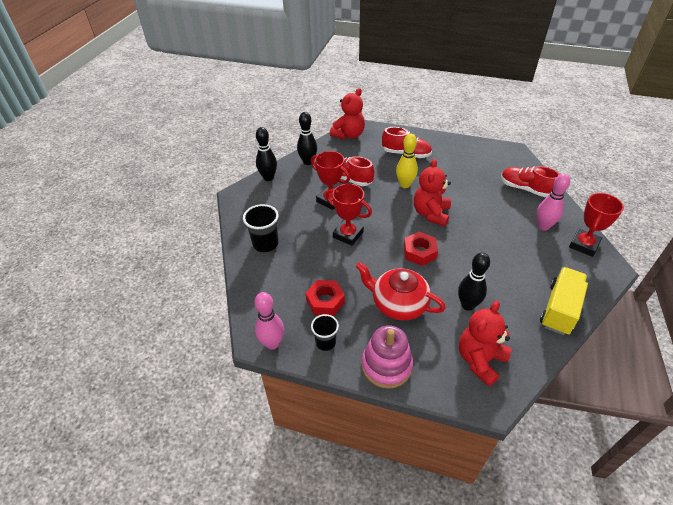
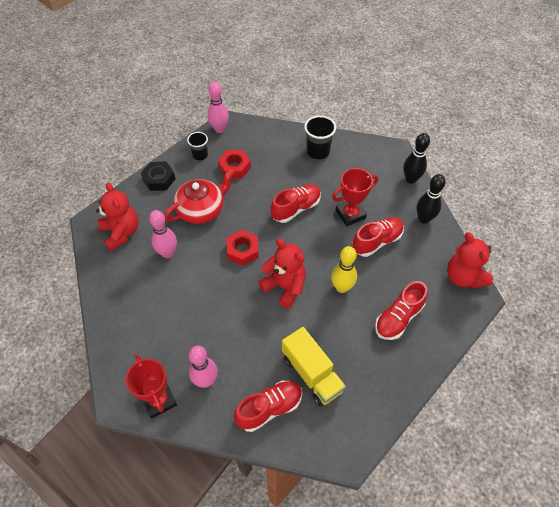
camera: 115 degrees right, 10 degrees up
red trophy [326,184,372,246] -> red shoe [271,184,321,223]
pink stacking toy [362,325,413,389] -> black nut [141,161,175,191]
black bowling pin [458,253,490,311] -> pink bowling pin [149,210,177,258]
yellow truck [540,267,588,335] -> yellow truck moved to [282,327,346,406]

